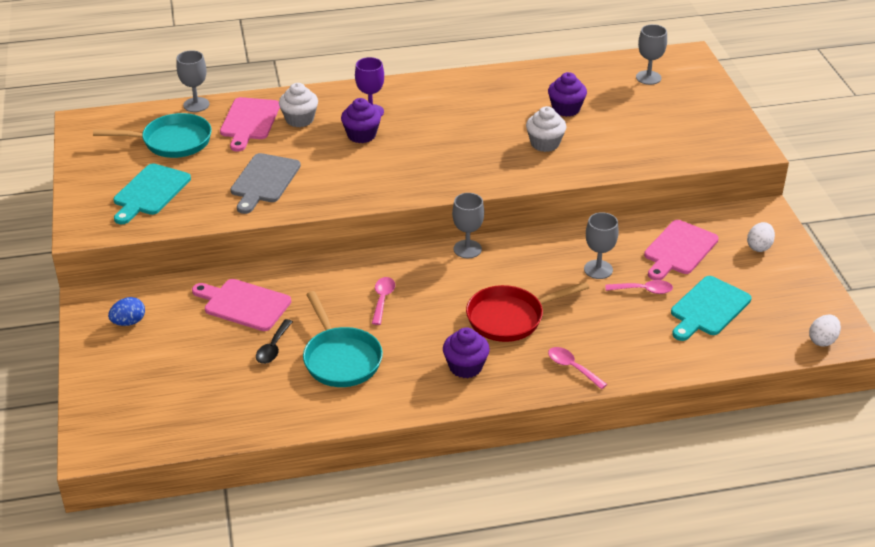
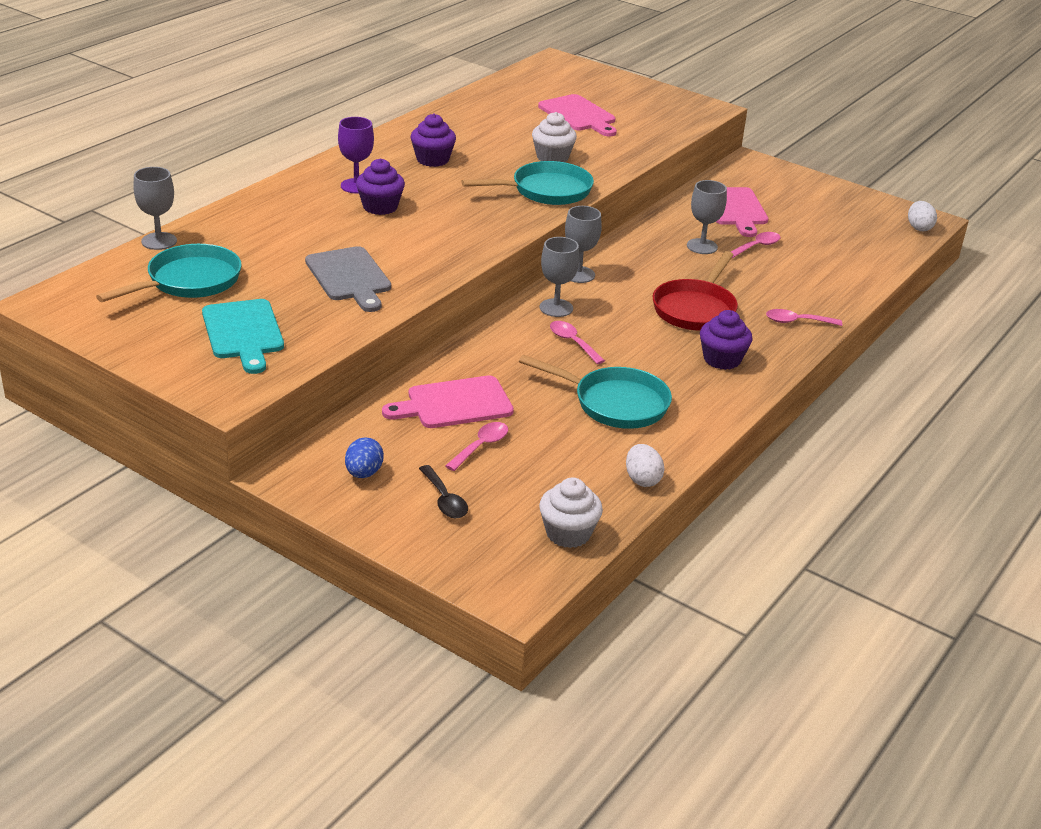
camera: 45 degrees left, 5 degrees down
pink cutting board [220,97,280,152] -> pink cutting board moved to [538,94,617,137]
black spoon [256,319,293,364] -> black spoon moved to [419,465,468,519]
white cupcake [279,83,318,127] -> white cupcake moved to [539,477,603,548]
purple cupcake [548,72,587,117] -> purple cupcake moved to [411,114,456,167]
grey goblet [636,24,667,85] -> grey goblet moved to [540,237,579,317]
turquoise cutting board [671,276,752,341] -> none
white egg [747,222,775,252] -> white egg moved to [626,444,665,487]
none -> pink spoon [445,422,508,471]
none -> turquoise pan [461,161,594,205]

